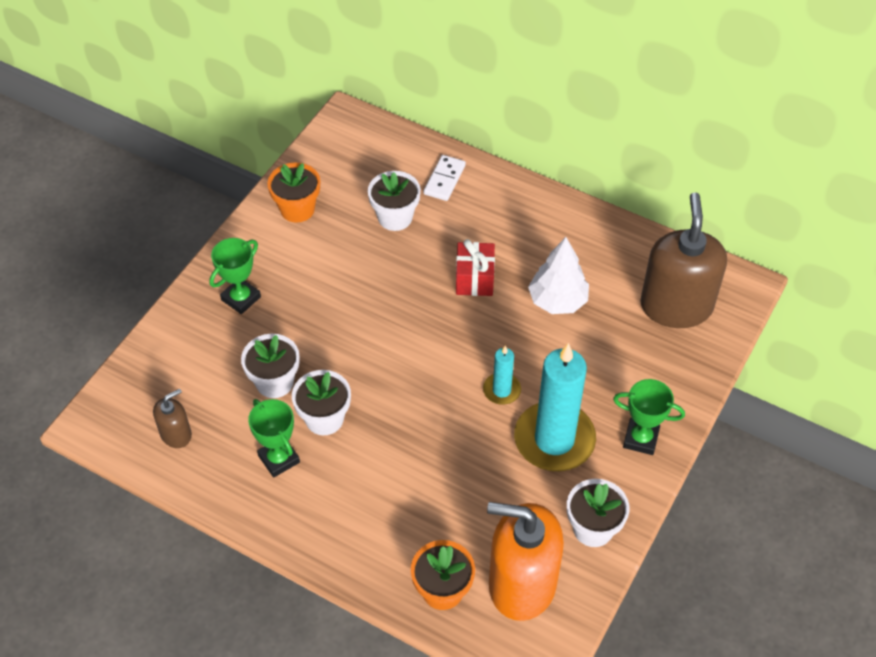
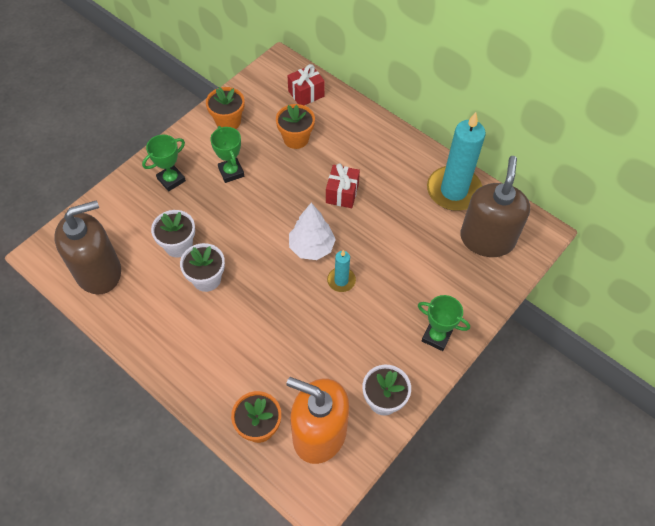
camera: 10 degrees right, 5 degrees up
brown soap dispenser [153,388,192,448] -> brown soap dispenser [54,200,121,294], size x2.12
green trophy [248,399,300,478] -> green trophy moved to [210,126,244,183]
white flower pot [368,171,421,231] -> orange flower pot [276,104,315,149]
white domino [423,155,466,201] -> none
turquoise candle [514,343,596,471] -> turquoise candle moved to [427,112,486,211]
white tree [528,237,589,314] -> white tree moved to [289,203,336,260]
none -> red gift [287,64,325,105]

